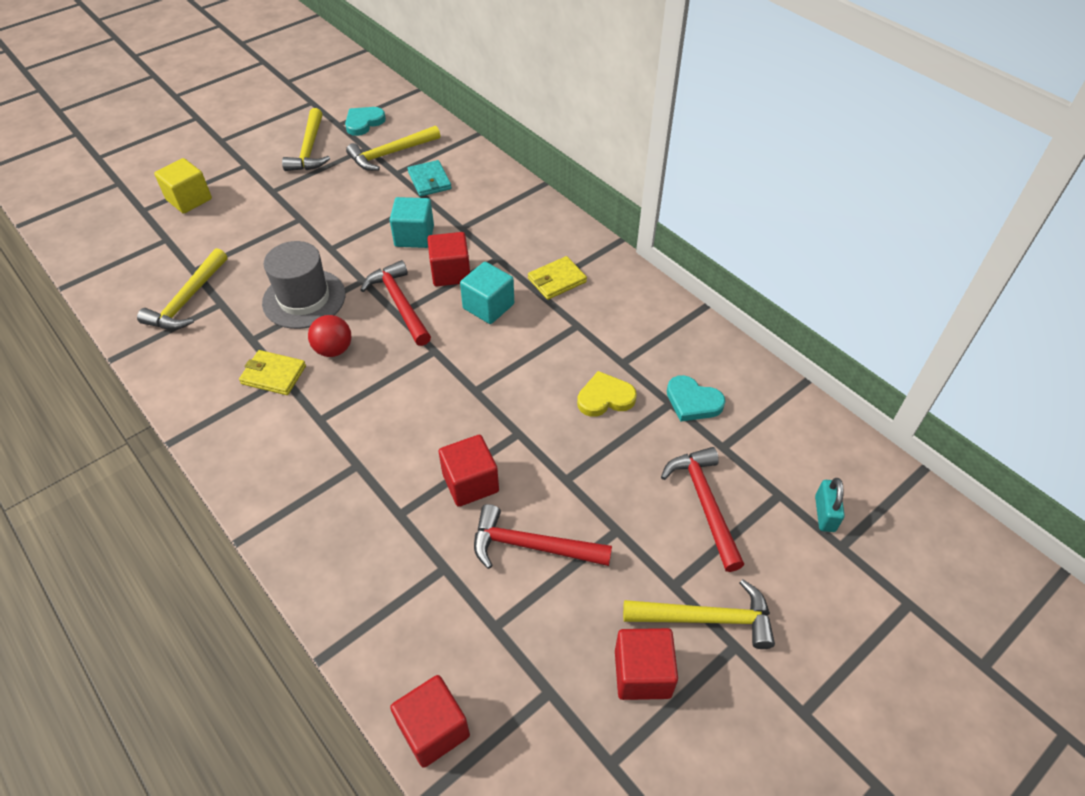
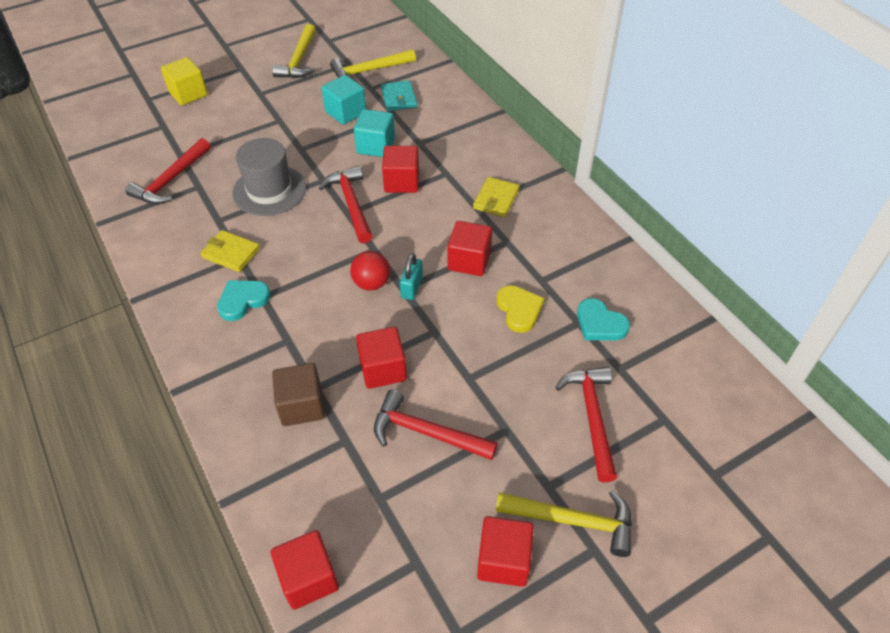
camera: 10 degrees right, 0 degrees up
yellow hammer [137,248,227,330] -> red hammer [126,138,211,204]
red ball [308,315,351,357] -> red ball moved to [350,251,390,291]
turquoise heart [345,107,386,136] -> turquoise heart moved to [217,280,271,321]
turquoise cube [460,262,514,324] -> turquoise cube moved to [322,75,366,125]
yellow wallet [528,256,587,300] -> yellow wallet turned 45 degrees counterclockwise [473,177,519,217]
yellow heart [577,371,637,417] -> yellow heart turned 75 degrees clockwise [496,285,544,333]
turquoise padlock [815,478,845,532] -> turquoise padlock moved to [400,253,423,300]
none -> brown cube [272,363,325,426]
none -> red cube [448,221,492,276]

